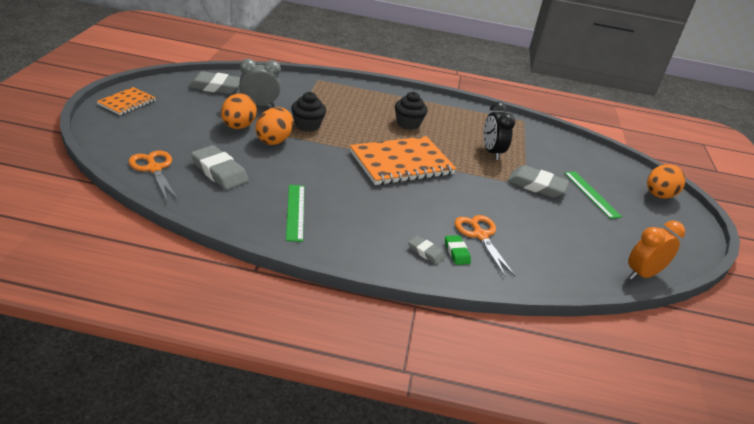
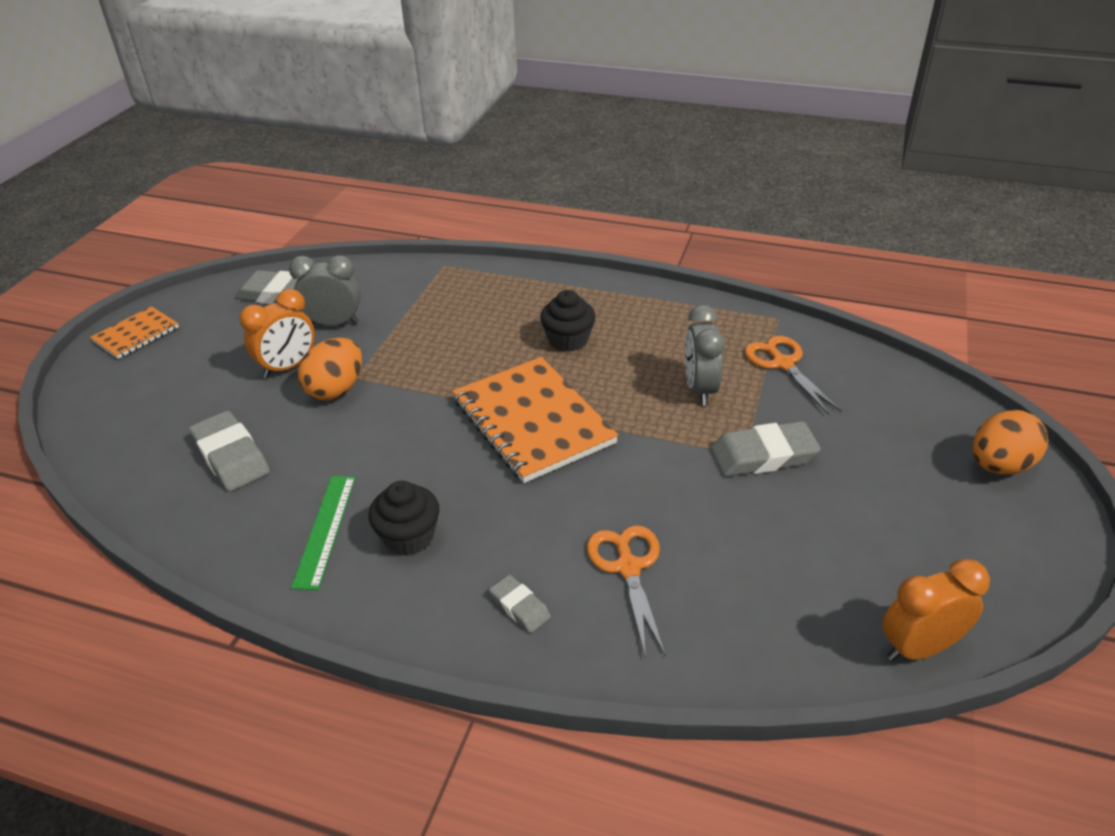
camera: 15 degrees right, 5 degrees up
orange scissors [129,151,178,201] -> orange scissors moved to [744,336,842,415]
orange egg [221,93,257,129] -> orange clock [239,289,315,378]
black cupcake [291,92,326,132] -> black cupcake moved to [369,481,439,556]
orange notebook [350,136,457,185] -> orange notebook turned 75 degrees clockwise [452,357,618,483]
green eraser [445,235,471,265] -> none
black clock [483,101,515,160] -> grey clock [685,305,725,405]
grey eraser [507,165,569,198] -> grey eraser turned 45 degrees counterclockwise [711,421,821,477]
green ruler [564,171,622,219] -> none

